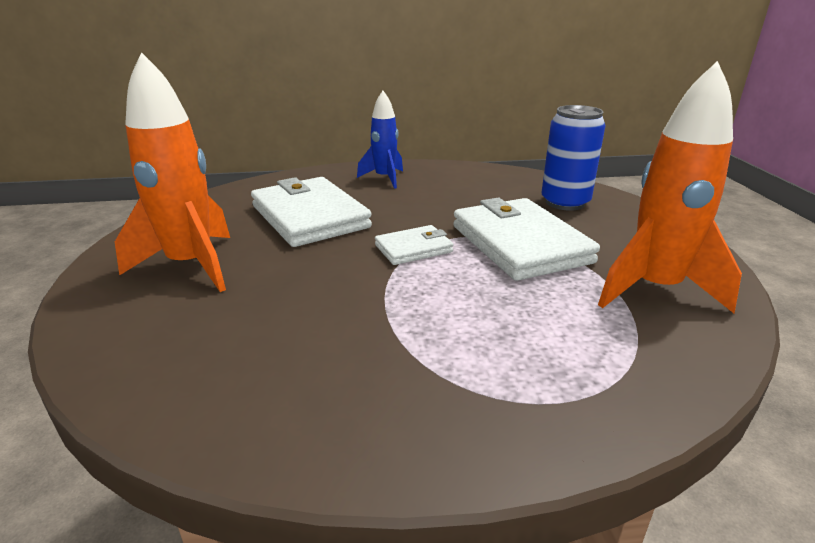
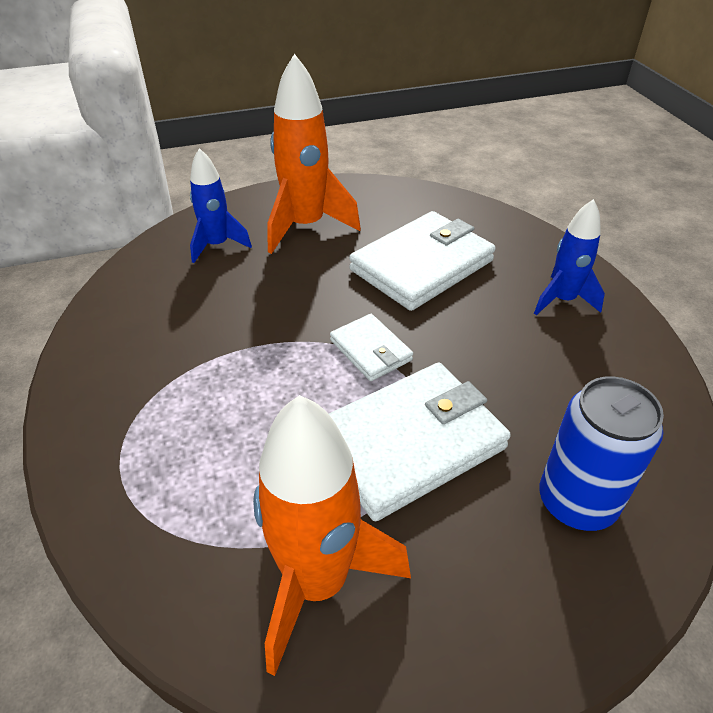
camera: 80 degrees right, 15 degrees up
none -> blue rocket [190,148,252,263]

